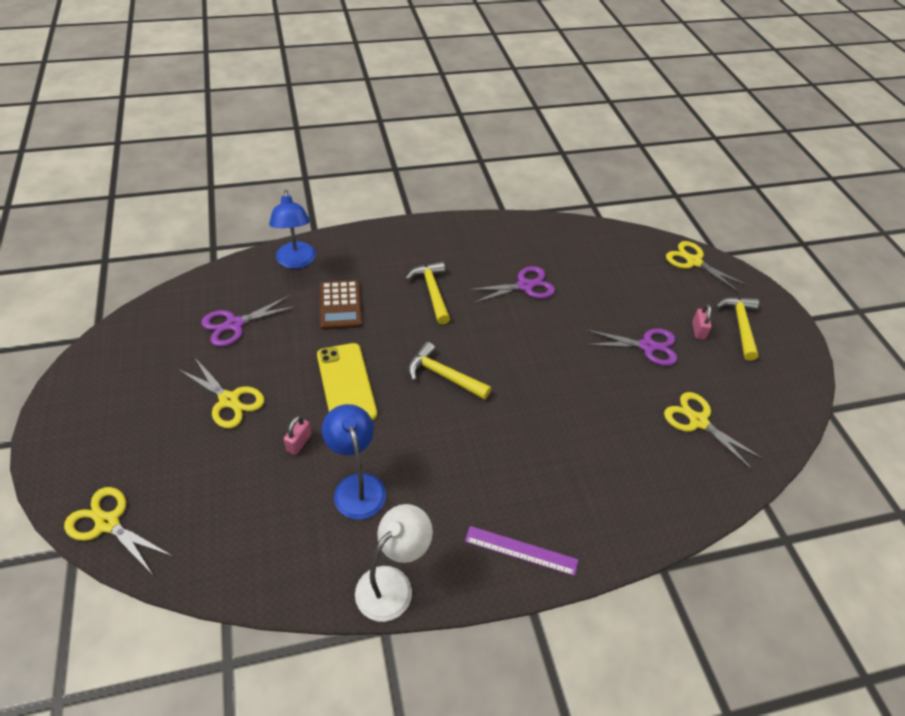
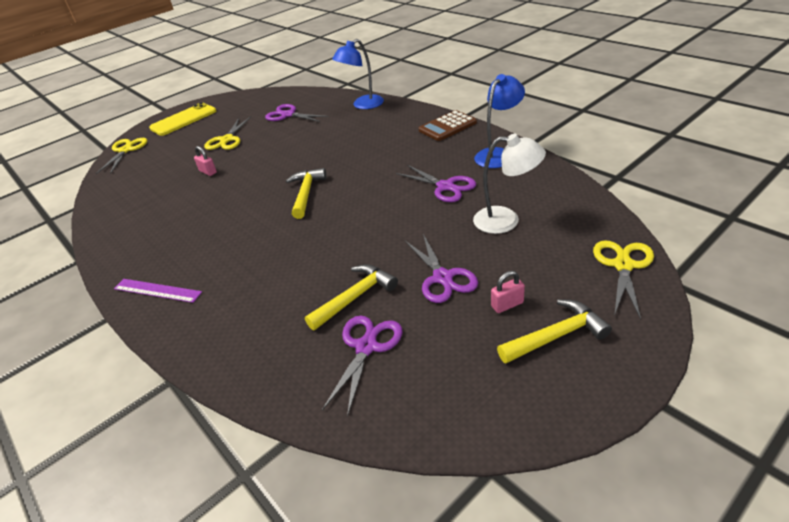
camera: 70 degrees right, 10 degrees down
pink padlock [284,415,311,455] -> pink padlock turned 45 degrees clockwise [194,146,217,176]
yellow phone [317,343,377,420] -> yellow phone moved to [149,102,216,136]
brown calculator [319,280,362,330] -> brown calculator moved to [419,110,477,141]
blue lamp [322,404,386,520] -> blue lamp moved to [474,74,525,168]
white lamp [355,504,433,622] -> white lamp moved to [473,134,546,234]
yellow hammer [405,261,450,325] -> yellow hammer moved to [305,264,398,330]
purple ruler [465,526,578,576] -> purple ruler turned 60 degrees counterclockwise [114,279,202,303]
yellow scissors [664,392,764,471] -> purple scissors [322,316,403,417]

